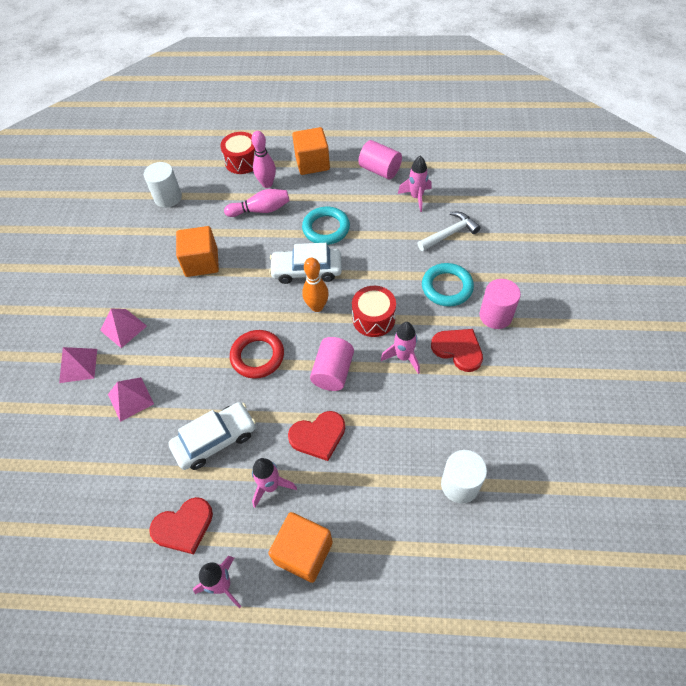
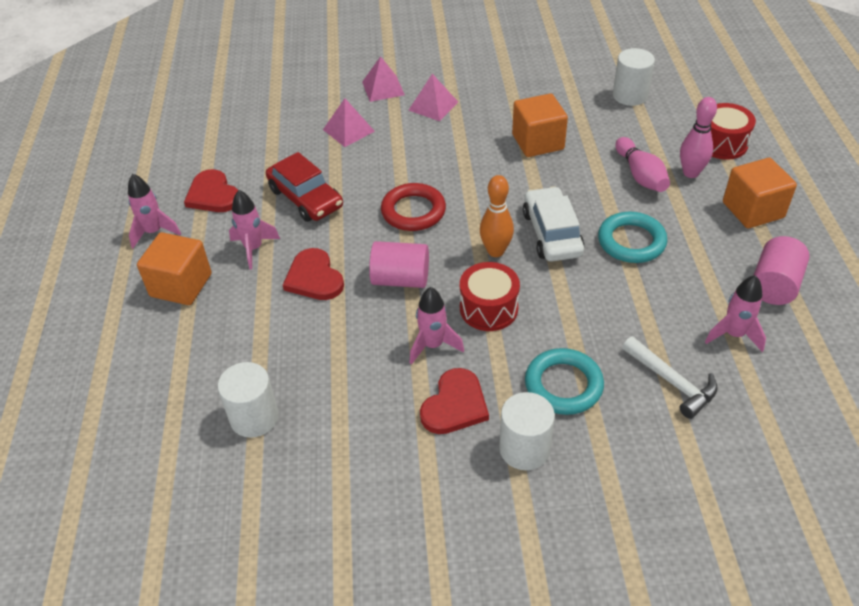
camera: 80 degrees right, 10 degrees down
white car [169,402,256,470] -> red car [266,152,343,222]
pink cylinder [479,279,521,329] -> white cylinder [499,392,555,470]

